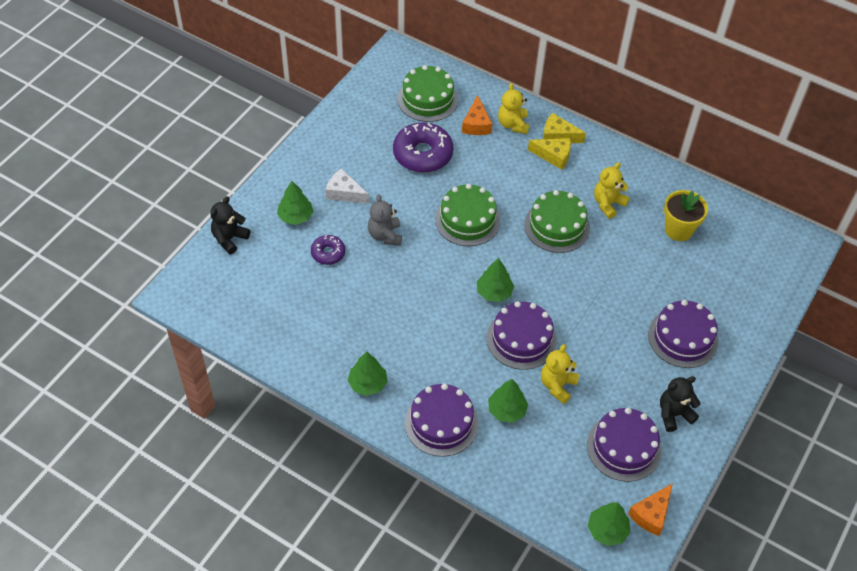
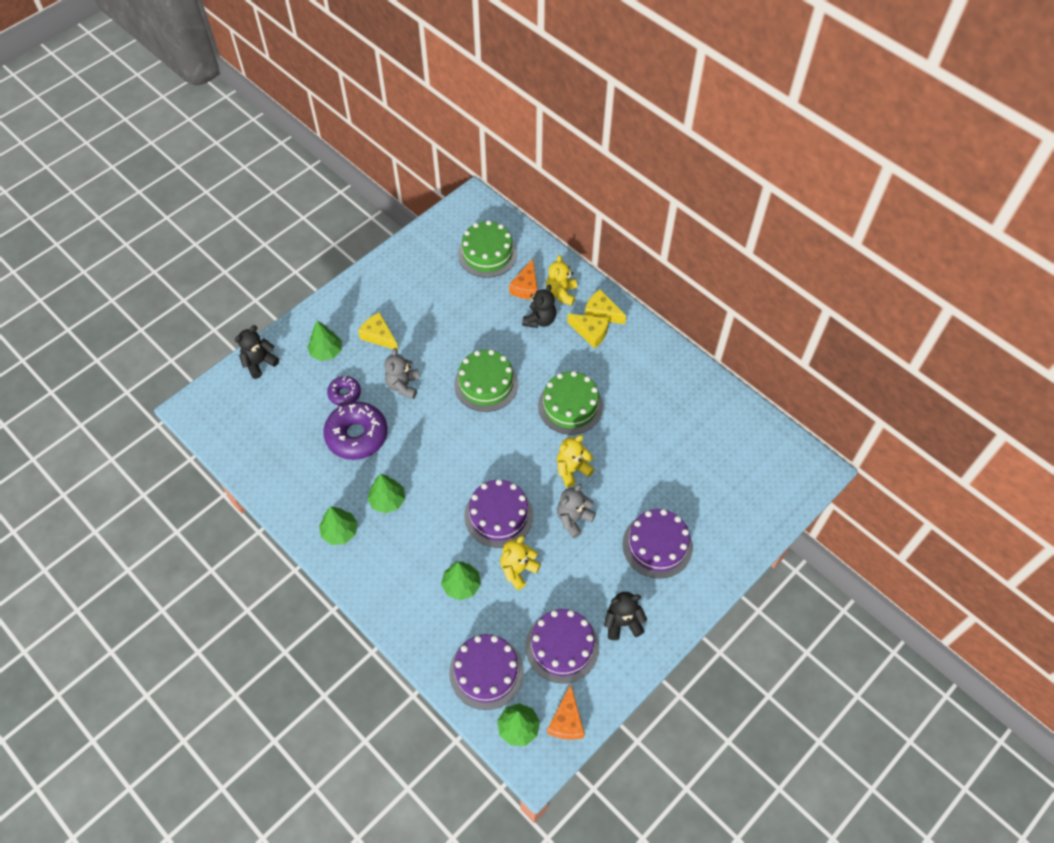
camera: 15 degrees right, 5 degrees up
white cheese [325,168,369,204] -> yellow cheese [358,312,398,351]
purple donut [393,122,454,173] -> purple donut moved to [323,402,388,460]
purple cake [405,383,478,457] -> purple cake moved to [449,634,524,710]
green tree [477,258,514,302] -> green tree moved to [367,474,405,513]
yellow teddy bear [594,162,630,219] -> yellow teddy bear moved to [557,435,595,487]
orange cheese [628,483,673,536] -> orange cheese turned 45 degrees counterclockwise [547,684,585,740]
yellow flower pot [664,190,708,241] -> none
none -> black teddy bear [522,284,556,328]
none -> grey teddy bear [557,484,596,538]

